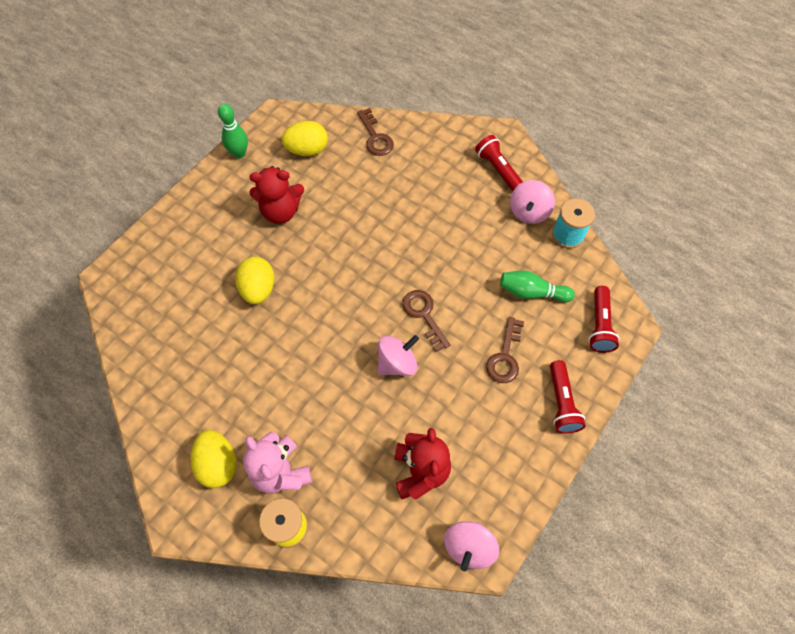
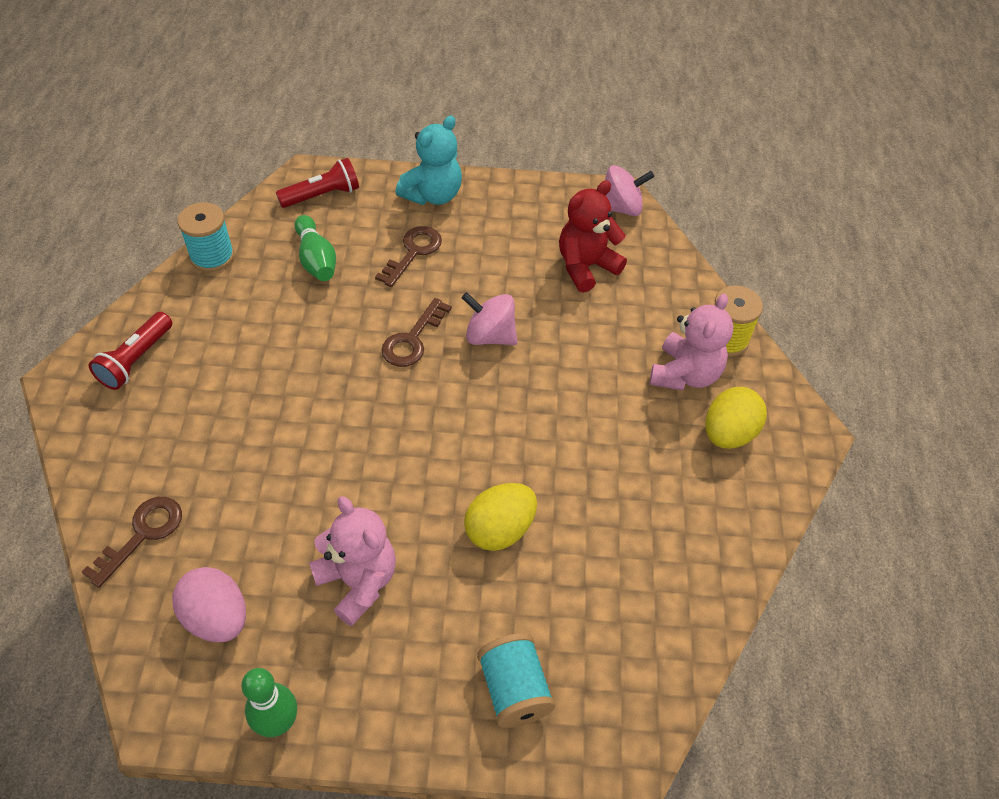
camera: 125 degrees left, 10 degrees down
red teddy bear [250,166,304,224] -> pink teddy bear [309,496,396,626]
yellow egg [282,121,328,156] -> pink egg [172,567,246,642]
brown key [486,317,524,383] -> brown key turned 45 degrees counterclockwise [375,226,442,287]
pink spinning top [510,180,555,224] -> none
red flashlight [550,360,586,433] -> turquoise teddy bear [395,115,462,205]
none -> turquoise spool [477,633,556,728]

